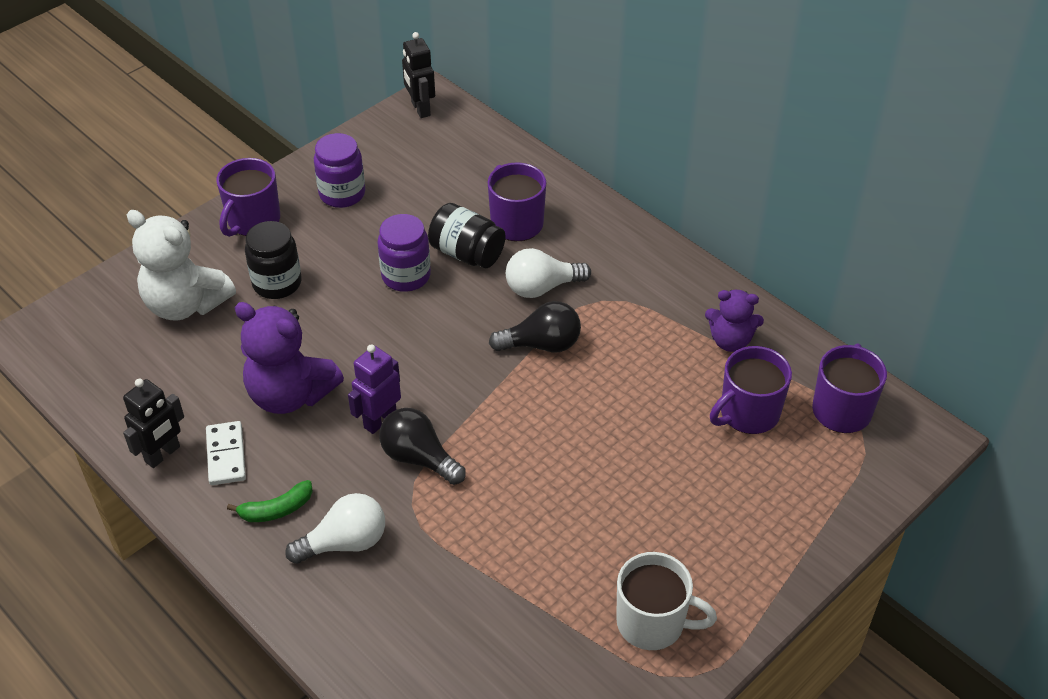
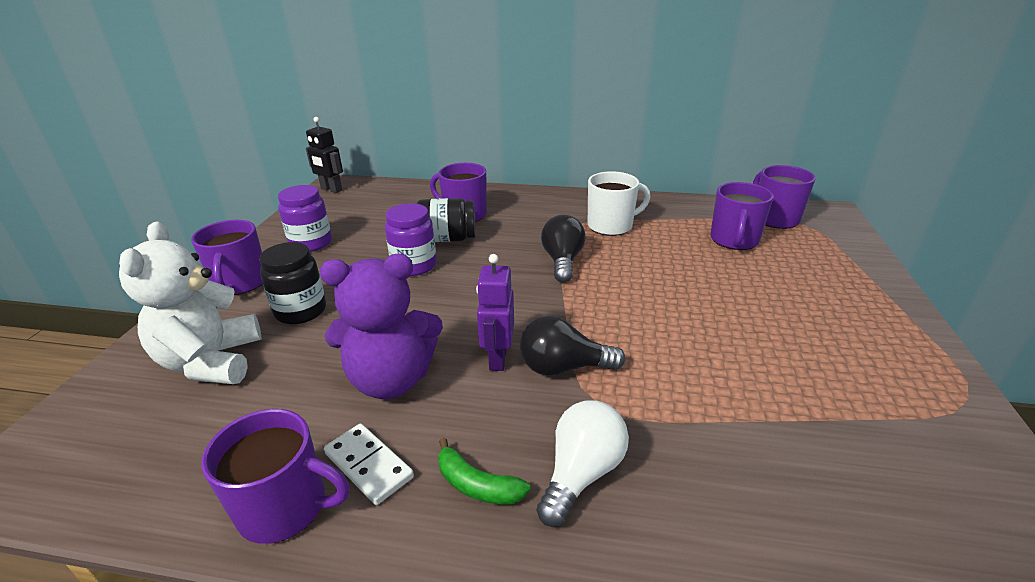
camera: 35 degrees left, 15 degrees down
black robot [123,379,184,468] -> purple mug [201,409,350,544]
white teddy bear [127,210,236,321] -> white teddy bear turned 90 degrees clockwise [119,221,261,384]
green banana [227,480,313,522] -> green banana turned 90 degrees clockwise [438,438,531,505]
black light bulb [489,301,581,352] -> black light bulb turned 45 degrees counterclockwise [541,215,586,283]
white light bulb [506,248,591,298] -> none
white mug [616,552,717,650] -> white mug moved to [588,171,651,236]
purple teddy bear [705,290,764,352] -> none

